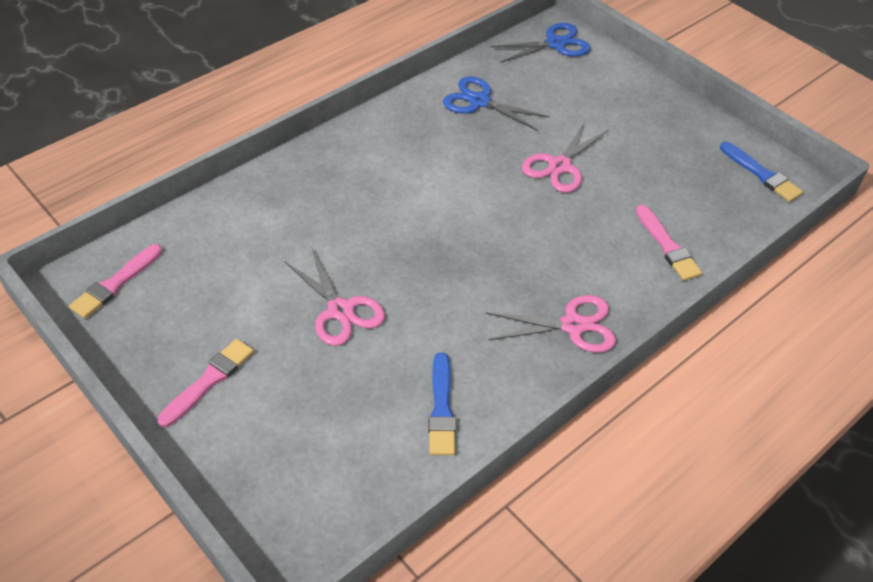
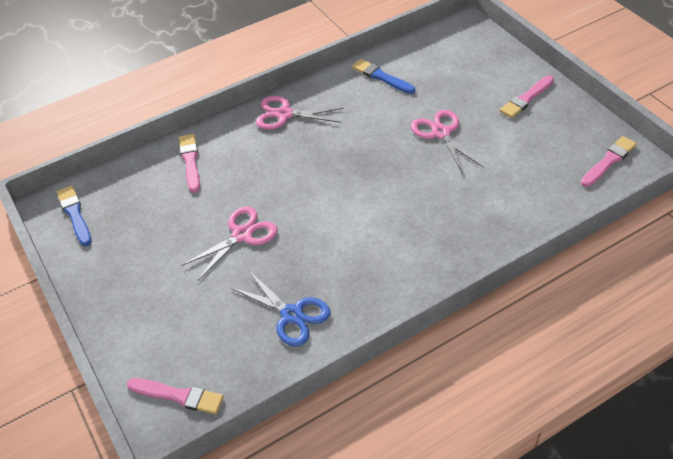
camera: 165 degrees left, 0 degrees up
blue brush [429,352,456,455] -> blue brush turned 60 degrees counterclockwise [352,59,415,94]
blue scissors [491,23,591,63] -> pink brush [127,378,224,414]

